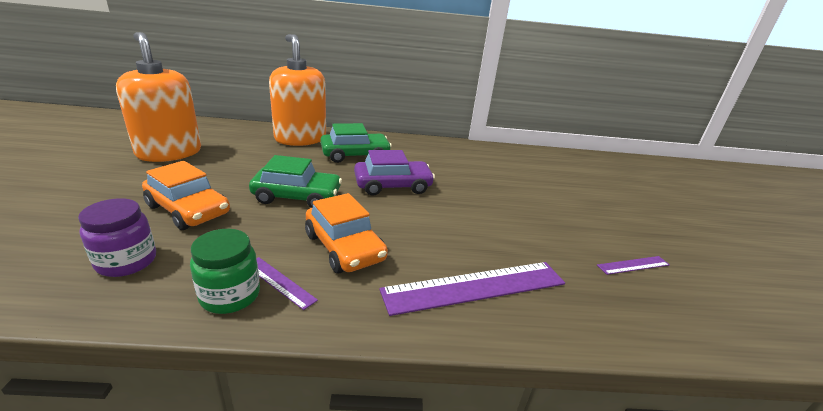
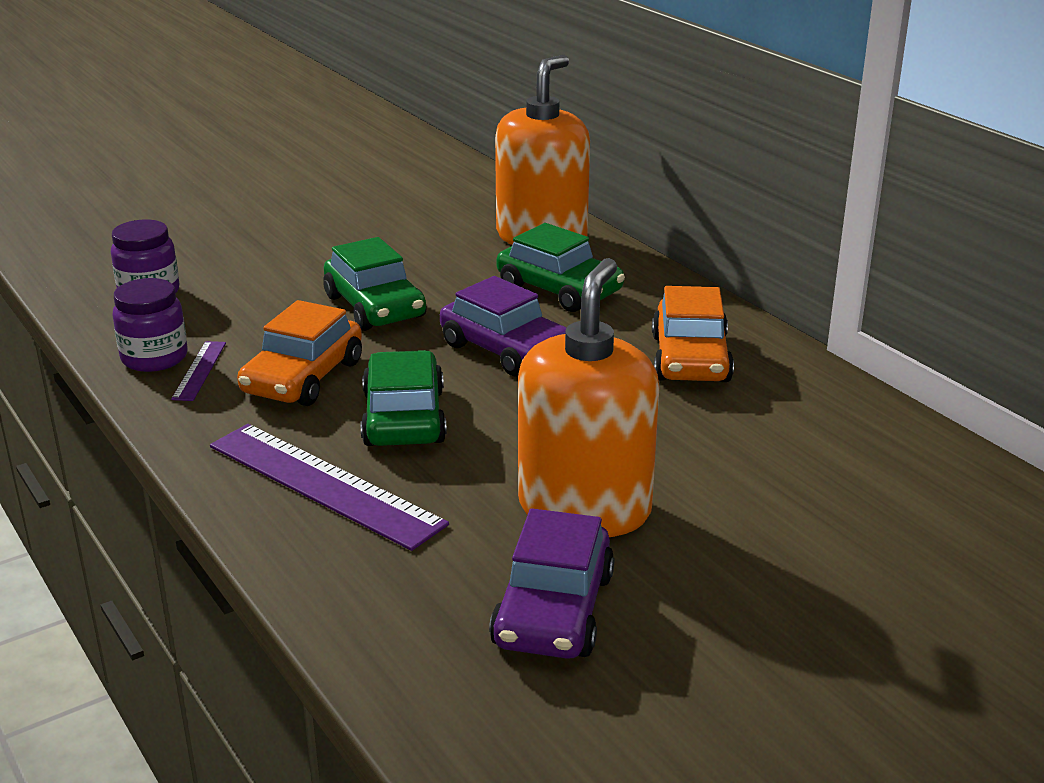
camera: 60 degrees right, 0 degrees up
orange soap dispenser [116,32,201,162] -> orange soap dispenser moved to [518,258,659,537]
orange car [142,161,230,230] -> orange car moved to [652,286,734,382]
green jar [190,229,260,314] -> purple jar [112,278,187,372]
purple ruler [597,256,670,275] -> purple car [489,508,614,659]
none -> green car [361,350,447,446]

